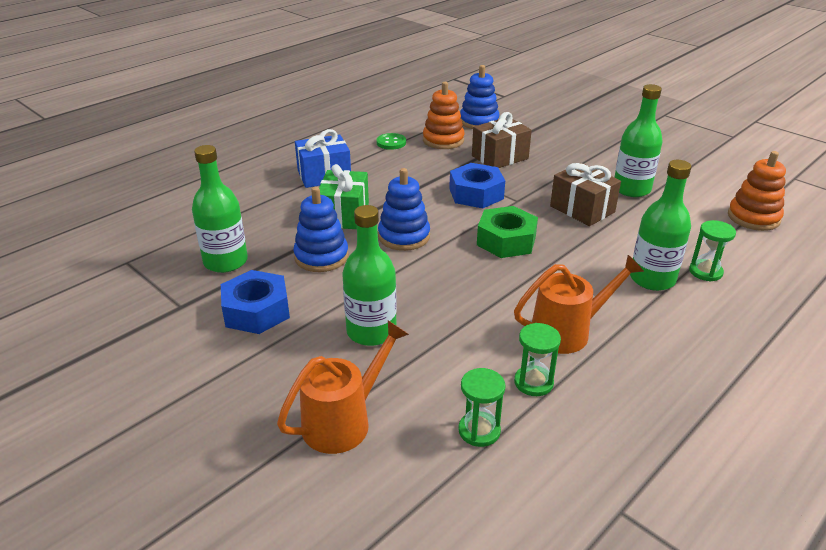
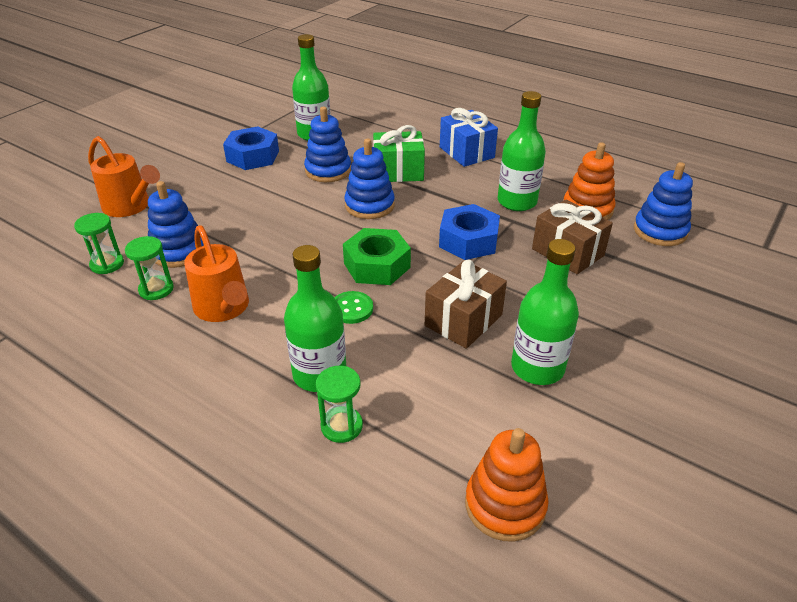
camera: 80 degrees right, 5 degrees up
green bottle [342,205,397,346] -> green bottle moved to [498,91,546,211]
green button [376,133,406,150] -> green button moved to [334,291,373,324]
none -> blue stacking toy [148,181,204,268]

